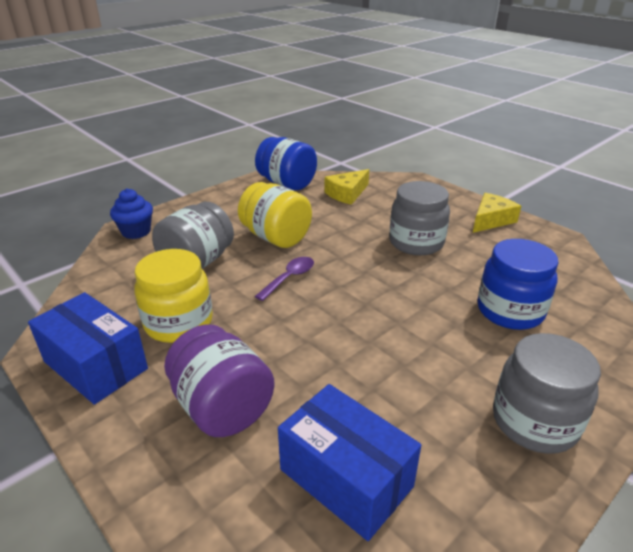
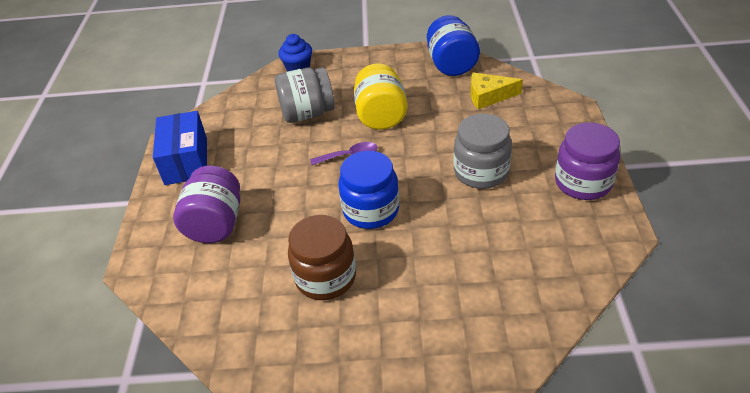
camera: 45 degrees right, 10 degrees up
yellow jar [134,249,213,343] -> none
blue box [278,384,421,541] -> none
yellow cheese [473,193,521,233] -> purple jar [555,122,620,200]
blue jar [477,239,559,330] -> blue jar moved to [339,151,399,229]
grey jar [493,333,601,454] -> none
none -> brown jar [288,215,356,300]

